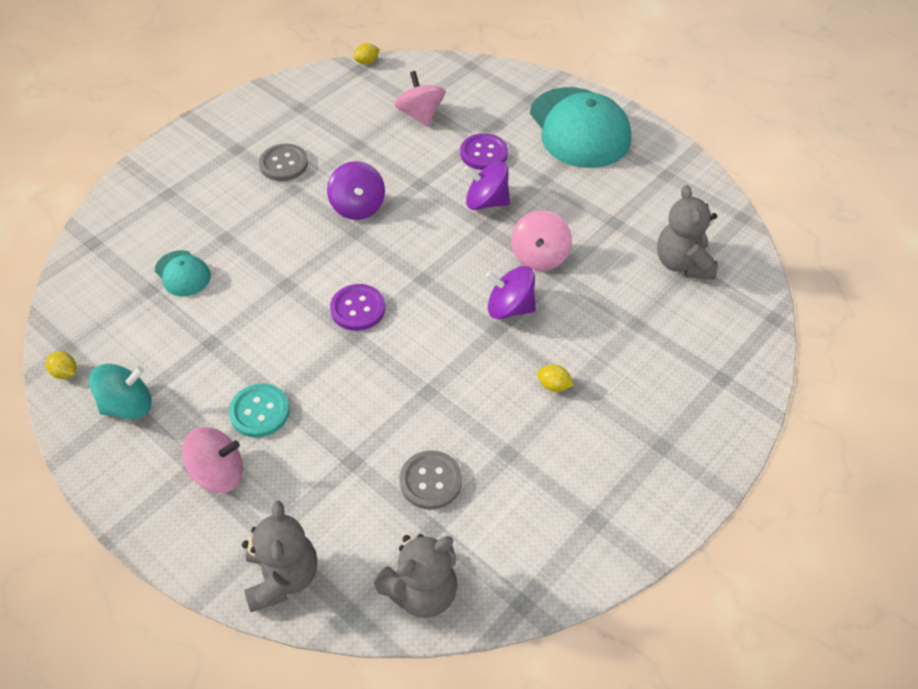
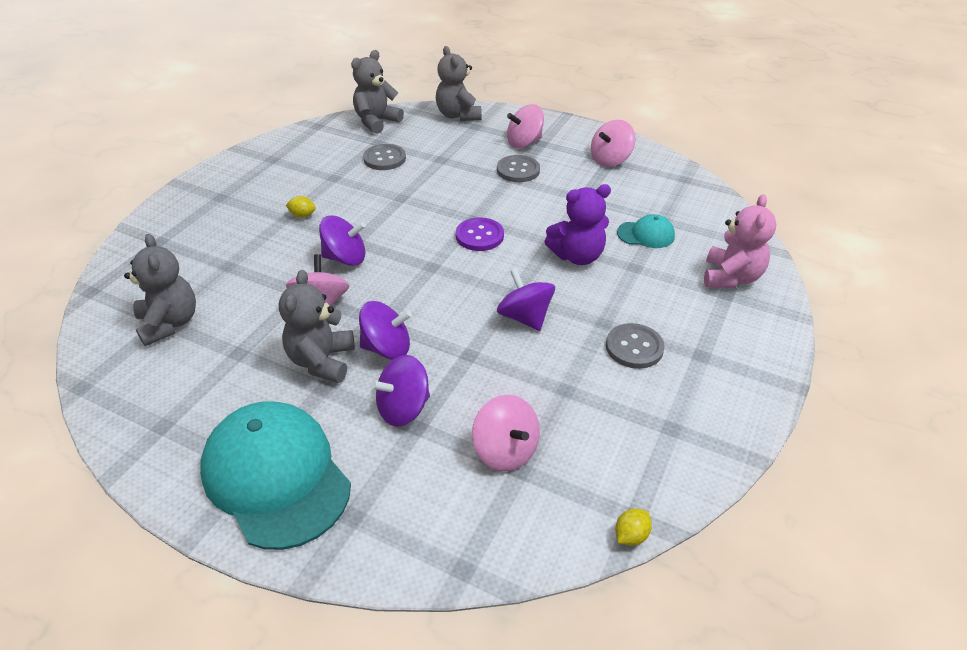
camera: 165 degrees right, 10 degrees down
yellow lemon [46,351,77,379] -> none
turquoise spinning top [89,364,152,419] -> pink spinning top [591,120,635,167]
turquoise cap [155,250,211,296] -> turquoise cap turned 150 degrees clockwise [617,214,675,248]
turquoise button [229,383,290,438] -> grey button [497,155,540,182]
purple button [460,133,508,170] -> purple spinning top [371,355,430,427]
none -> grey teddy bear [279,270,355,383]
none -> purple teddy bear [544,184,611,265]
none -> pink teddy bear [704,194,776,288]

